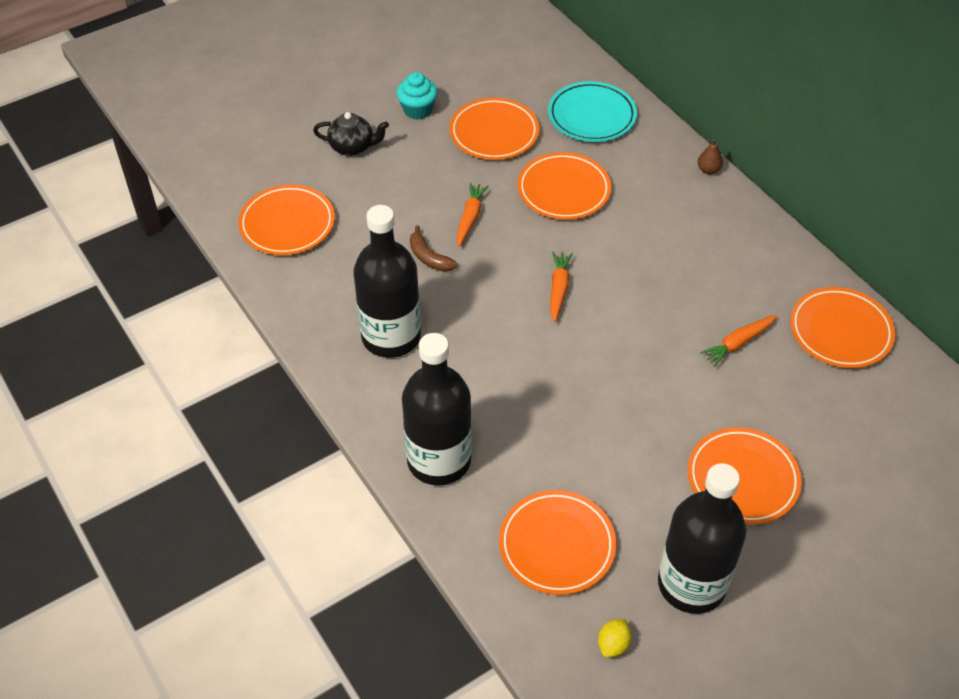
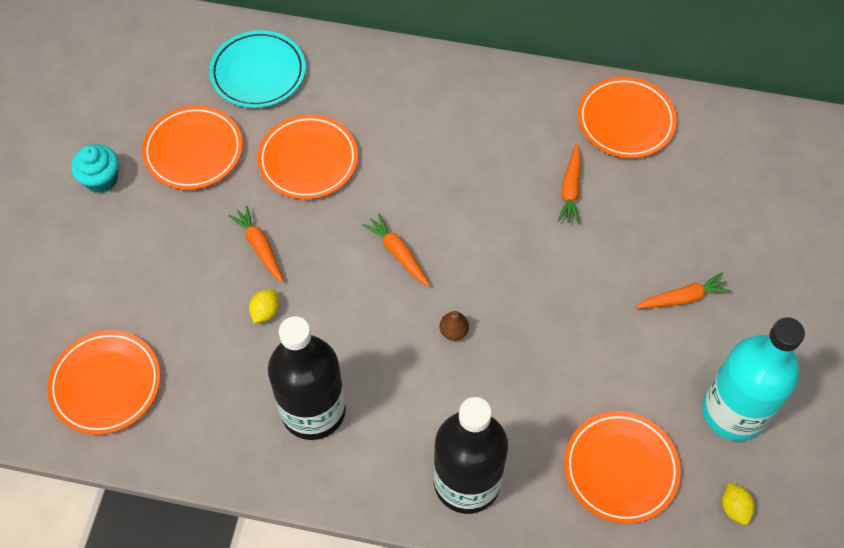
camera: 45 degrees left, 10 degrees up
black teapot [313,112,389,156] -> none
brown banana [410,225,457,272] -> yellow lemon [249,289,279,323]
black bottle [658,463,746,614] -> turquoise bottle [702,317,805,441]
orange plate [688,427,802,525] -> orange carrot [635,273,731,309]
brown pear [698,139,723,174] -> brown pear moved to [440,311,469,341]

